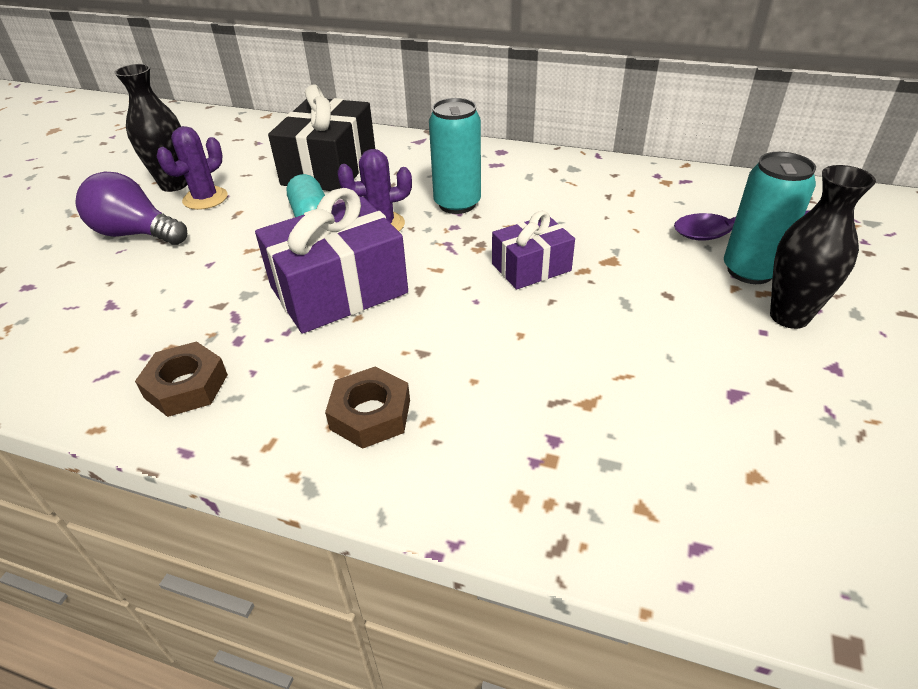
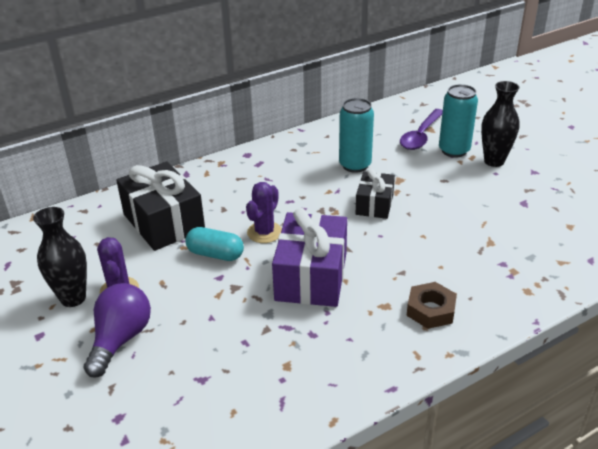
camera: 50 degrees left, 5 degrees down
purple light bulb [76,172,187,245] -> purple light bulb turned 135 degrees clockwise [84,283,151,378]
brown nut [135,341,228,417] -> none
turquoise can [429,98,481,214] -> turquoise can moved to [339,98,374,173]
purple gift [492,211,575,290] -> black gift [356,169,395,219]

